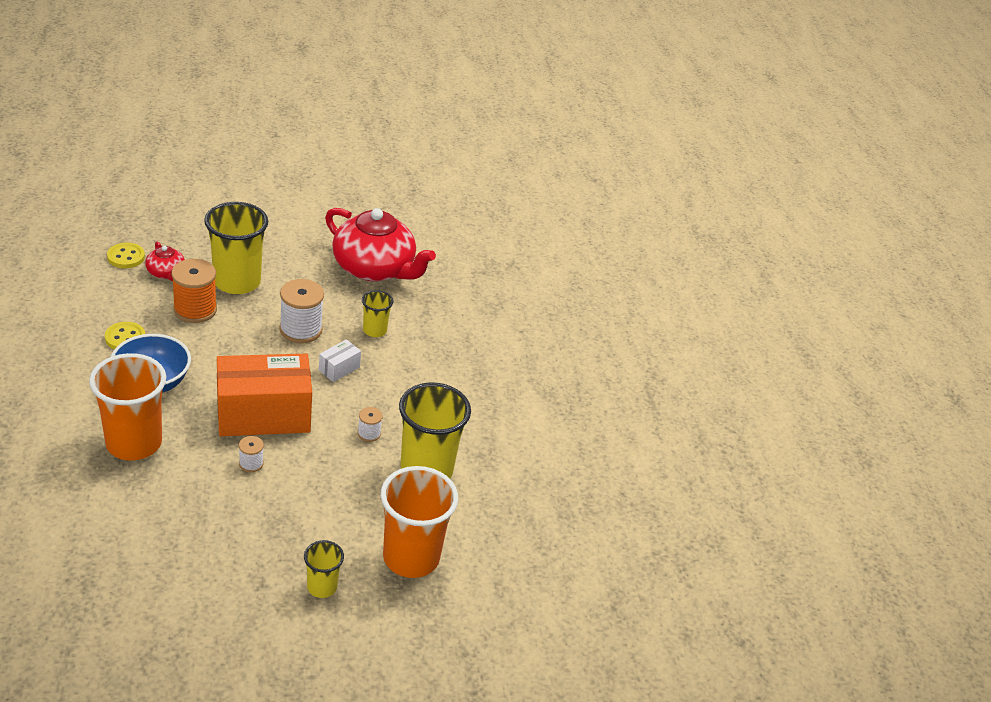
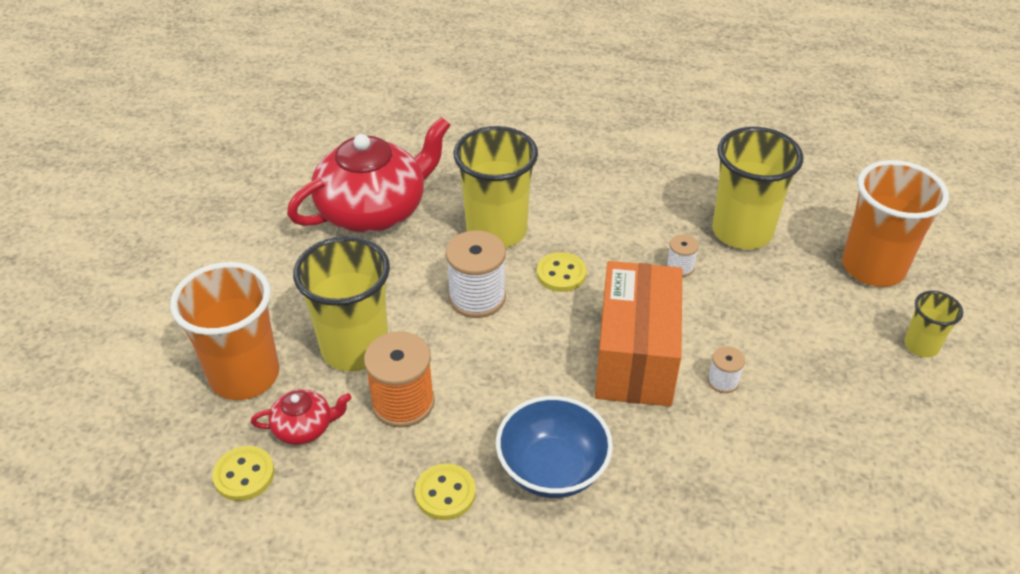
camera: 65 degrees left, 5 degrees up
orange cup [89,353,166,460] -> orange cup moved to [170,262,279,400]
white box [319,339,361,382] -> yellow button [537,252,586,292]
yellow cup [362,290,393,337] -> yellow cup [454,126,538,248], size x1.98

